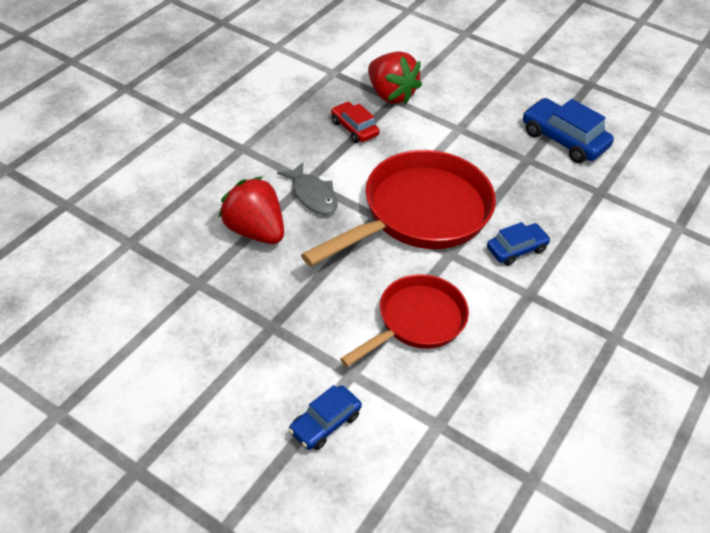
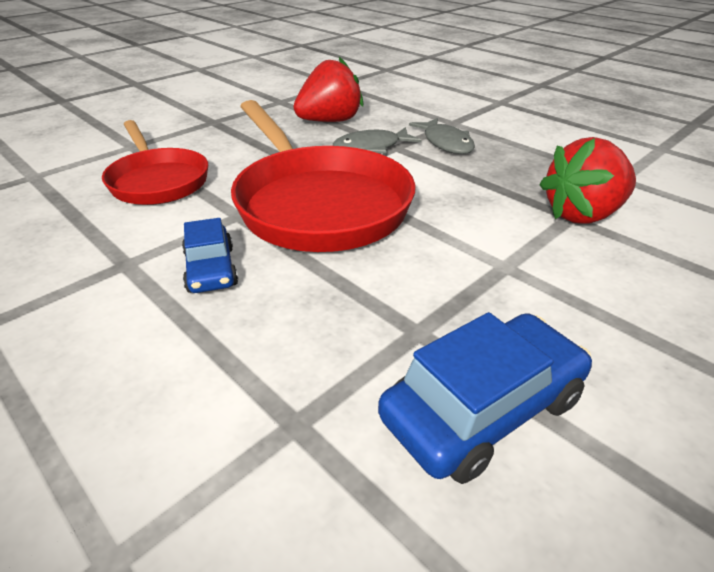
camera: 105 degrees right, 10 degrees down
blue car [289,385,362,450] -> none
red car [331,102,380,143] -> none
none -> grey fish [409,118,475,154]

